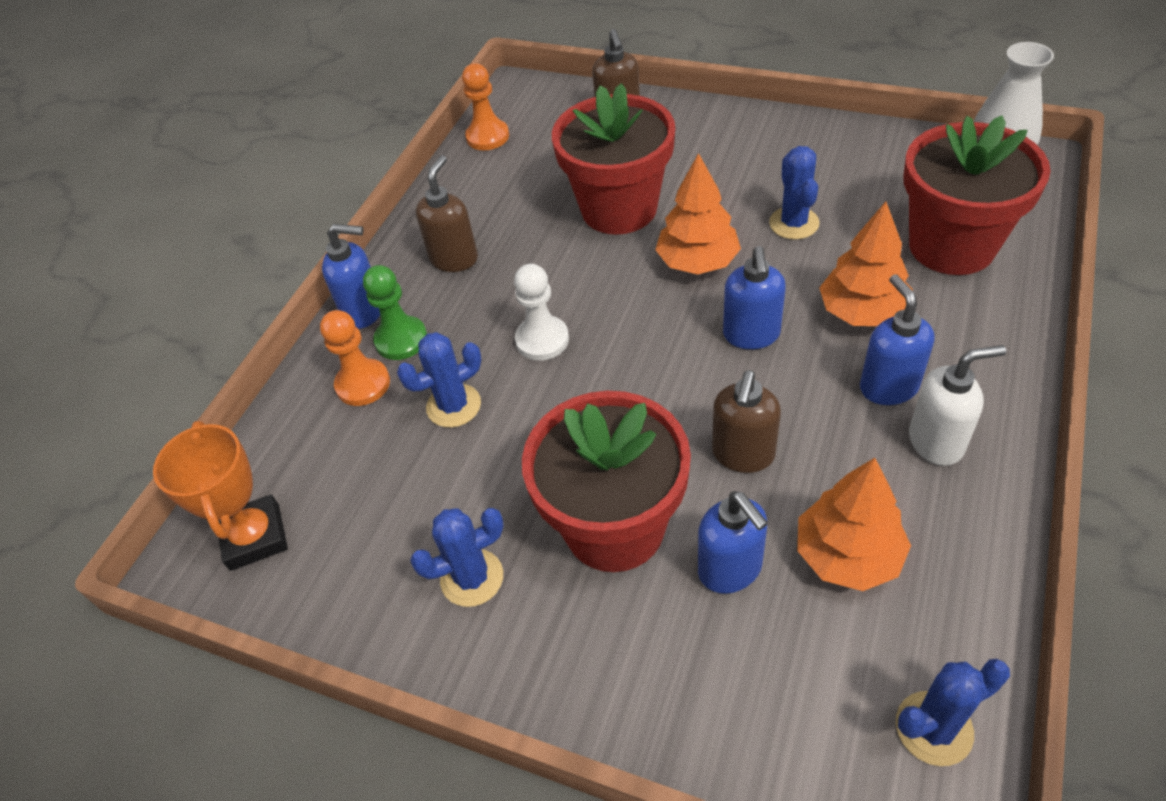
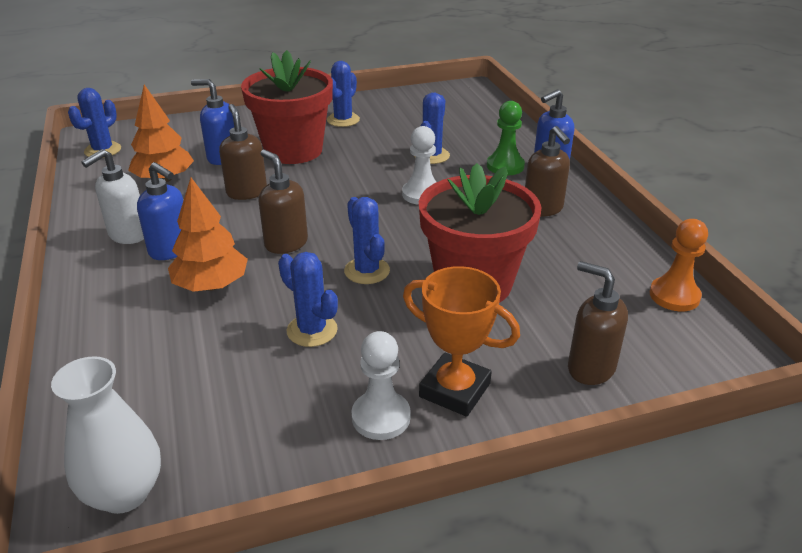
camera: 135 degrees right, 15 degrees down
orange trophy [153,421,288,571] -> orange trophy moved to [403,266,520,417]
orange pawn [320,310,390,406] -> none
orange tree [655,153,741,275] -> blue cactus [344,197,390,284]
blue soap dispenser [723,246,786,349] -> brown soap dispenser [258,150,308,254]
red flower pot [904,116,1051,275] -> none
none -> white pawn [351,331,411,440]

